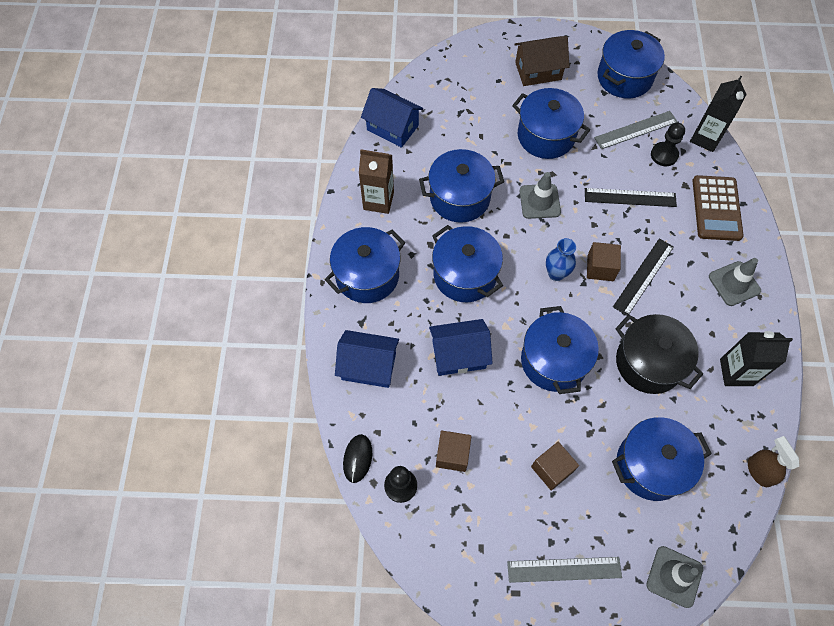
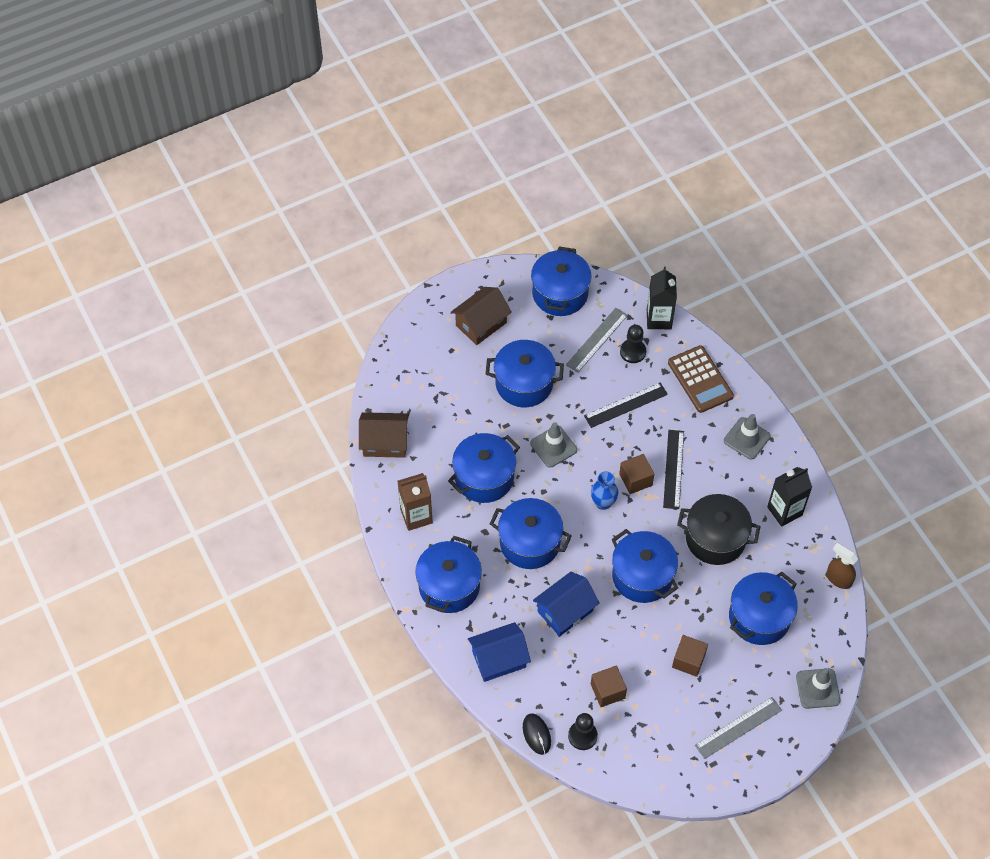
camera: 30 degrees left, 5 degrees down
blue house [361,88,423,148] -> brown house [359,412,409,458]

